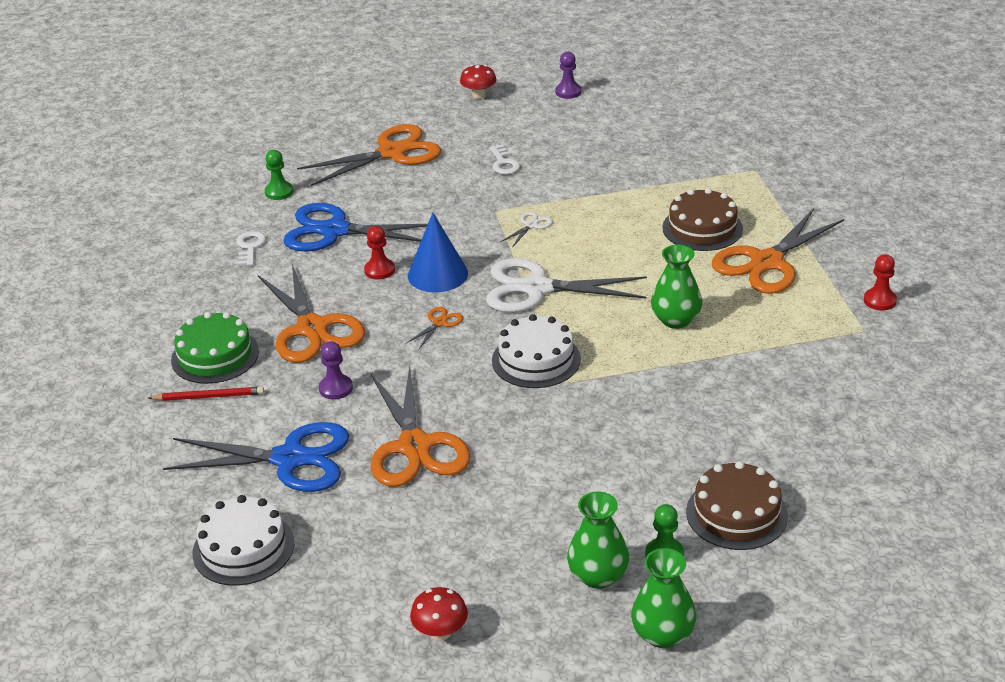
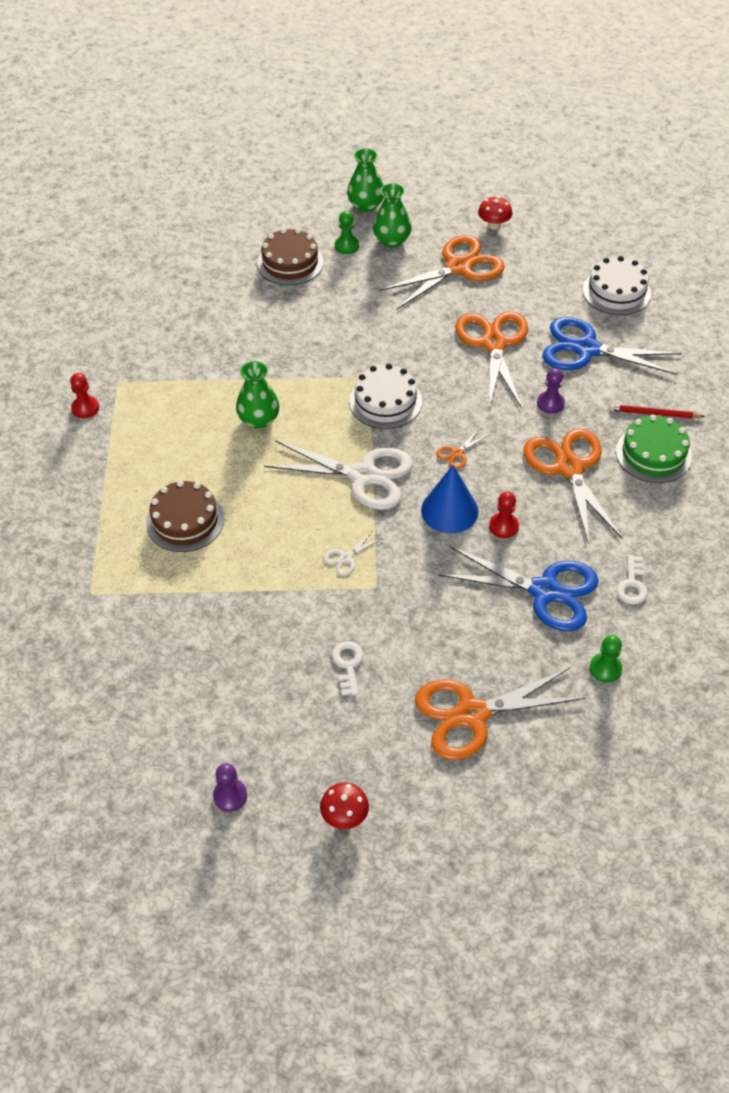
camera: 170 degrees left, 15 degrees up
orange scissors [712,209,844,294] -> orange scissors moved to [379,235,505,309]

